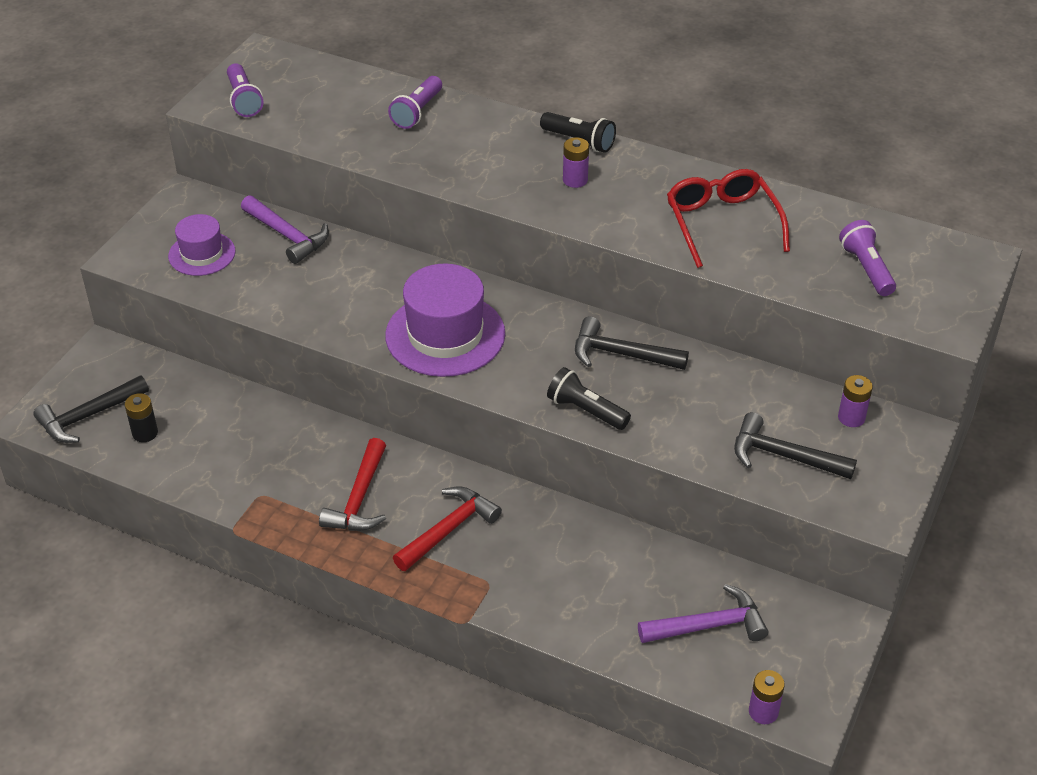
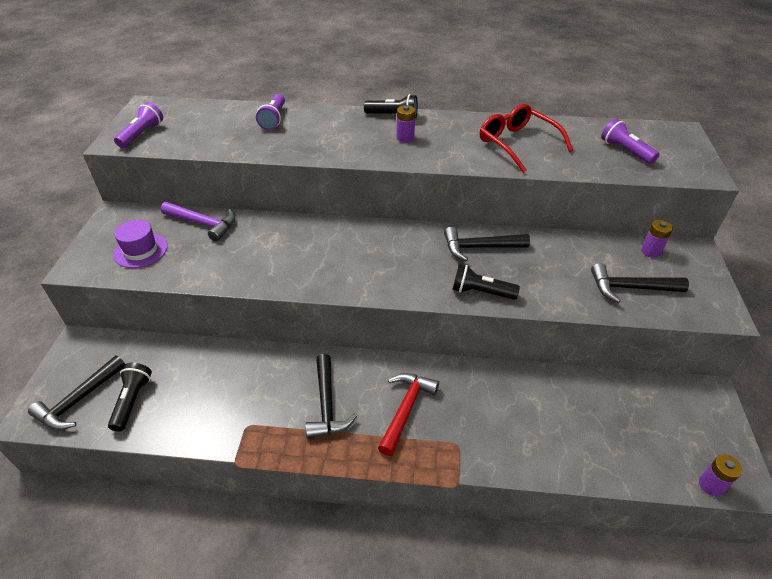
camera: 20 degrees left, 0 degrees up
black battery [125,393,158,442] -> black flashlight [108,363,152,431]
purple flashlight [227,63,264,117] -> purple flashlight turned 120 degrees counterclockwise [114,102,163,148]
red hammer [319,438,386,531] -> black hammer [305,354,357,439]
purple hat [385,264,505,377] -> none
purple hammer [638,584,768,643] -> none

